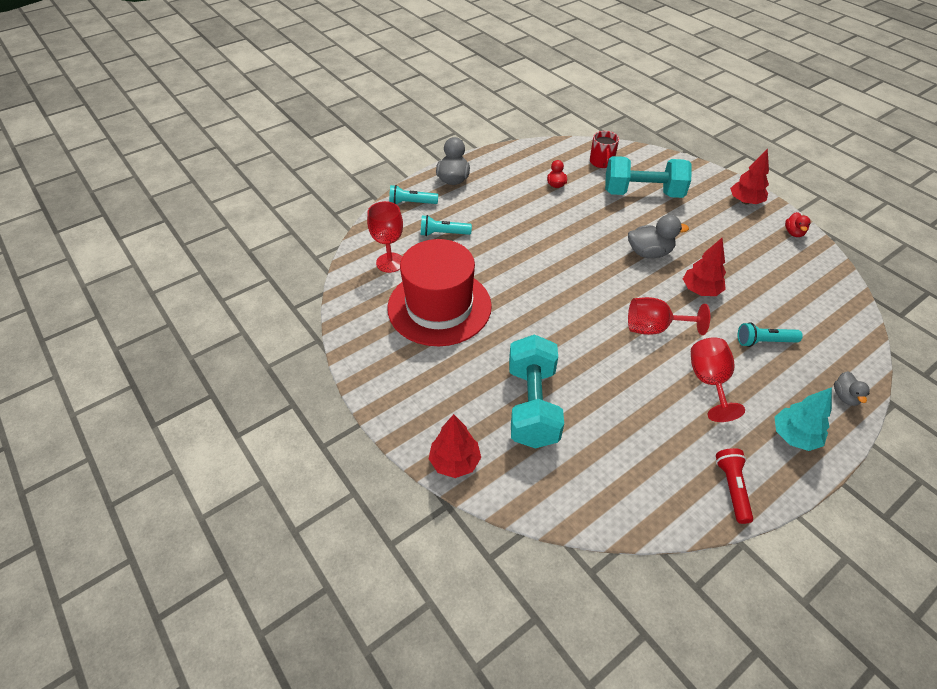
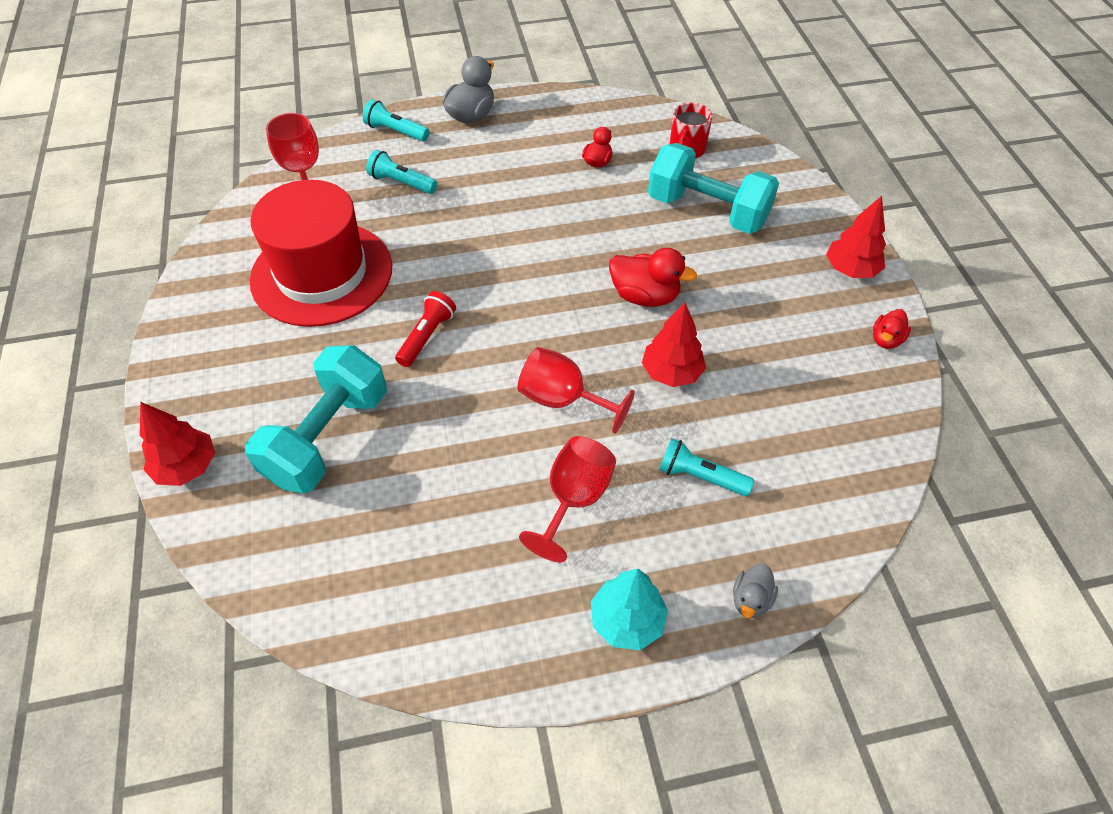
camera: 25 degrees right, 5 degrees up
grey duck [628,215,689,258] -> red duck [609,248,697,307]
red flashlight [716,448,753,524] -> red flashlight moved to [395,291,456,367]

